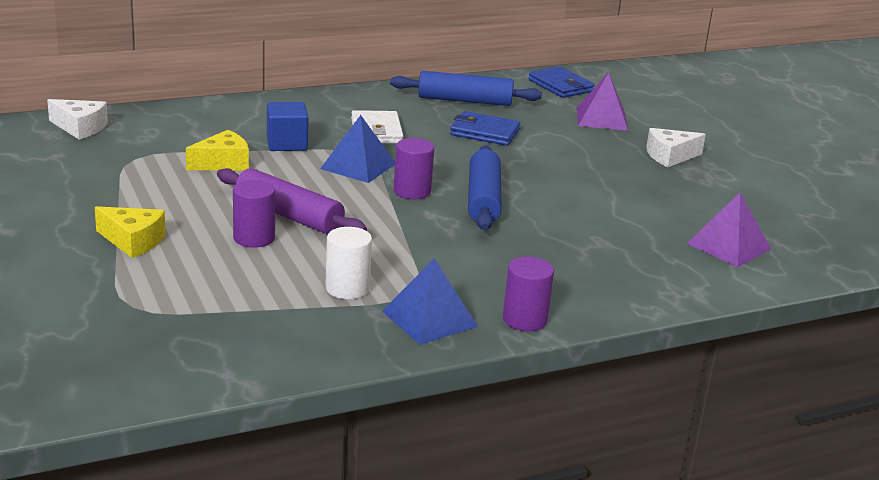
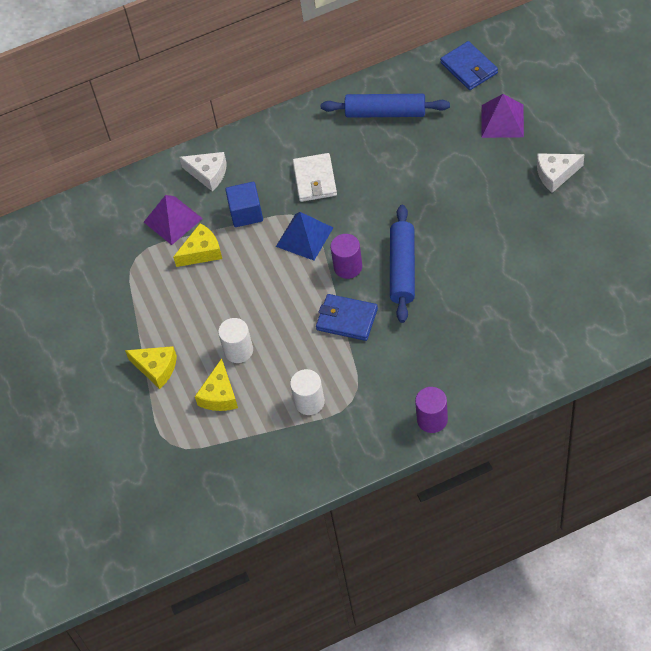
camera: 10 degrees right, 30 degrees up
white cheese [47,99,108,140] -> white cheese moved to [179,152,227,191]
purple rolling pin [217,168,367,234] -> none
purple cylinder [233,180,275,248] -> white cylinder [218,318,253,363]
blue pyramid [382,258,478,345] -> none
blue wallet [450,111,520,146] -> blue wallet moved to [316,294,378,341]
purple pyramid [687,193,771,267] -> purple pyramid moved to [144,195,203,245]
none -> yellow cheese [195,358,238,411]

